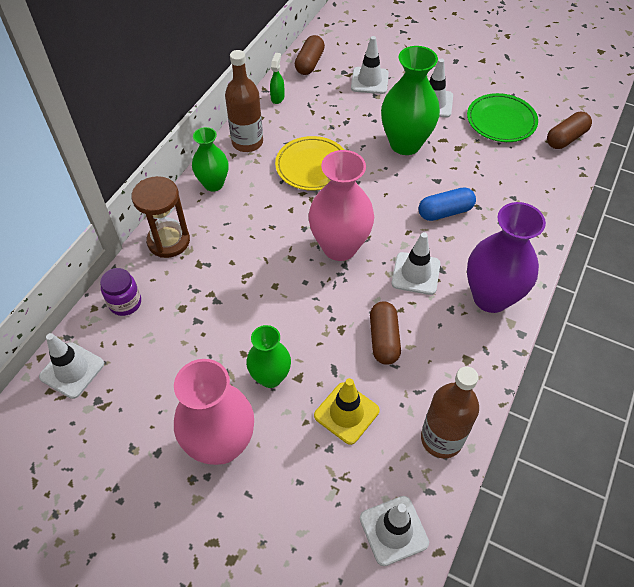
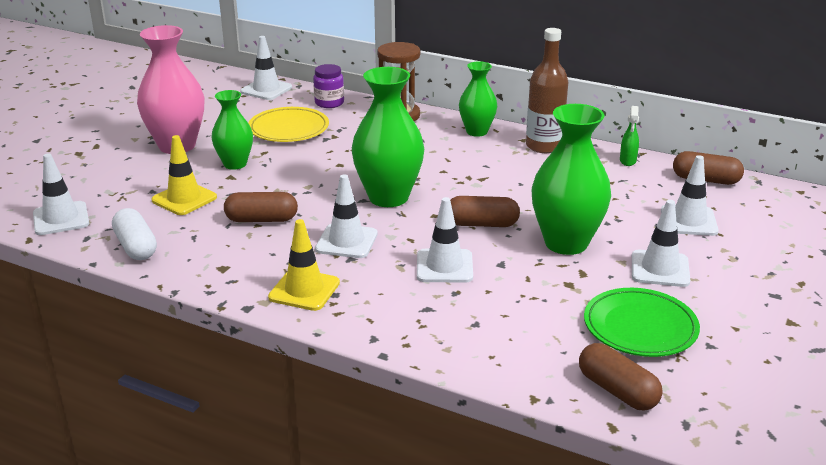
camera: 90 degrees right, 25 degrees down
green spray bottle [270,53,285,104] -> green spray bottle turned 90 degrees clockwise [620,106,639,166]
yellow plate [275,136,344,191] -> yellow plate moved to [248,107,329,142]
pink vase [308,150,374,261] -> green vase [352,67,424,207]
blue capsule [418,187,476,221] -> white traffic cone [417,197,473,283]
brown bottle [421,367,479,458] -> white capsule [112,208,157,260]
purple vase [467,202,546,313] -> yellow traffic cone [268,219,340,311]
none -> brown capsule [450,196,520,227]

